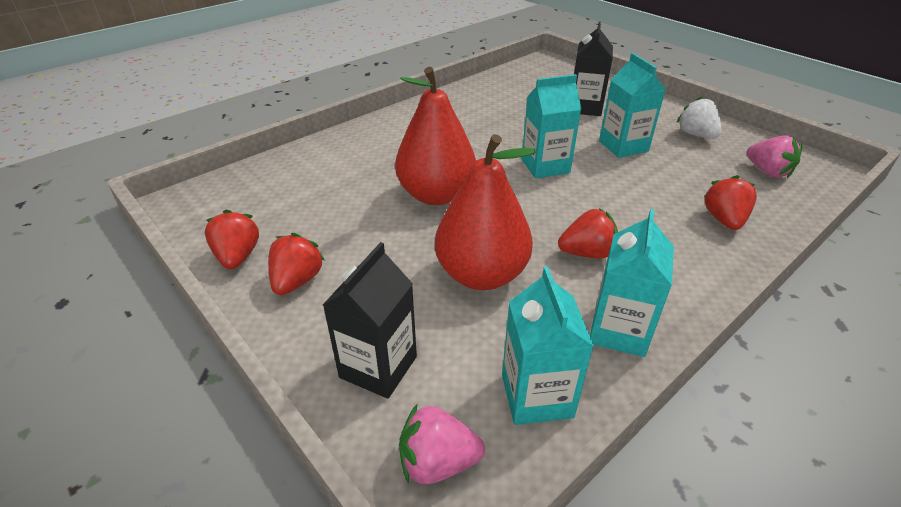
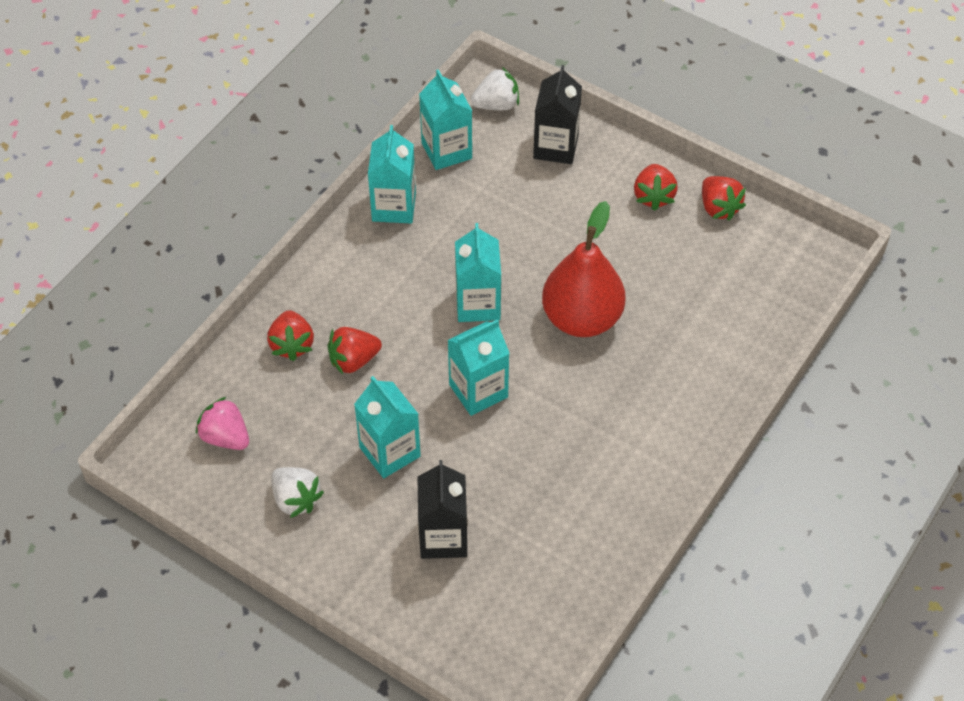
camera: 165 degrees right, 15 degrees up
pink strawberry [399,404,485,484] -> white strawberry [471,67,519,110]
red pear [435,134,536,290] -> none
red strawberry [558,208,618,259] -> red strawberry moved to [328,327,382,374]
none -> turquoise carton [455,223,501,322]

